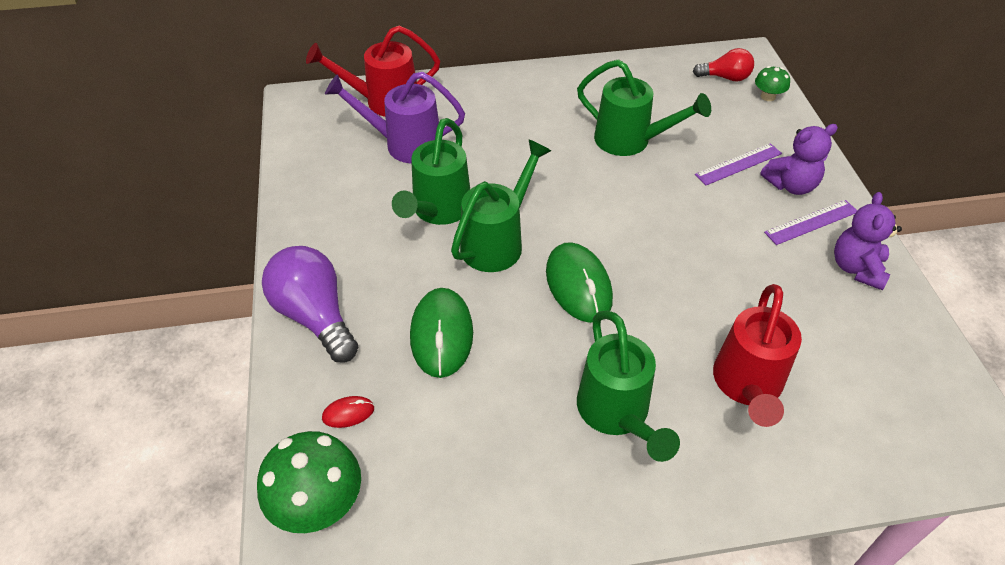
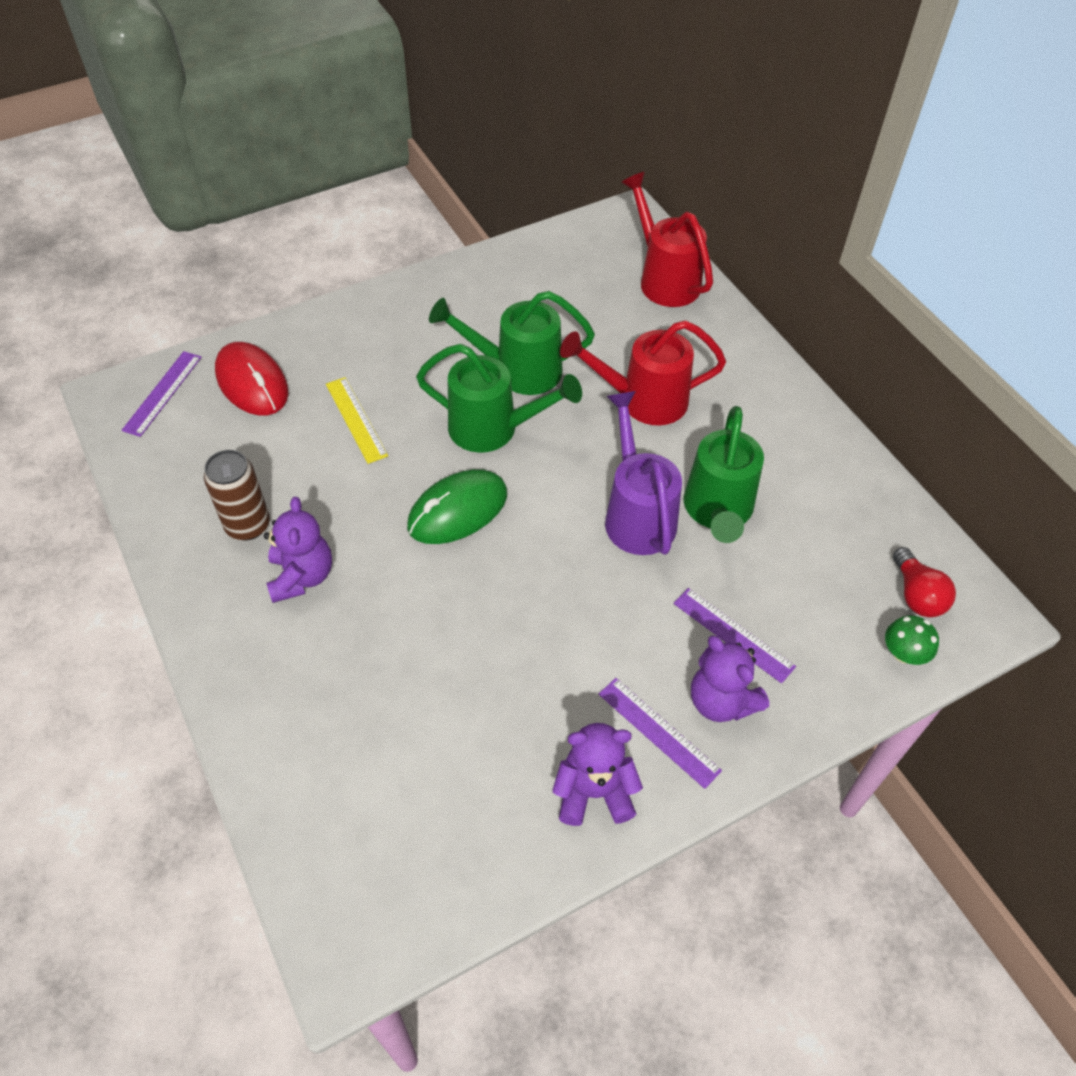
camera: 70 degrees right, 5 degrees up
green mushroom [257,431,361,533] -> purple ruler [122,351,202,437]
purple light bulb [262,246,358,363] -> none
red mouse [322,396,374,428] -> red mouse [215,342,289,416], size x2.16
purple watering can [325,72,465,164] -> purple watering can moved to [605,391,682,555]
green mouse [410,288,473,378] -> yellow ruler [326,377,388,464]
green watering can [577,310,680,462] -> purple teddy bear [264,497,332,603]
red watering can [713,284,802,427] -> red watering can moved to [560,320,726,425]
none -> brown can [204,450,270,540]

